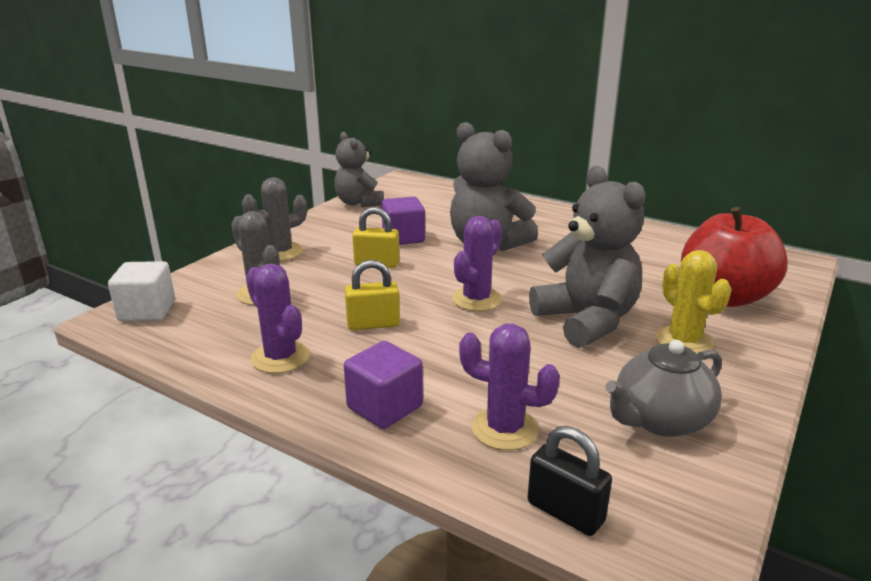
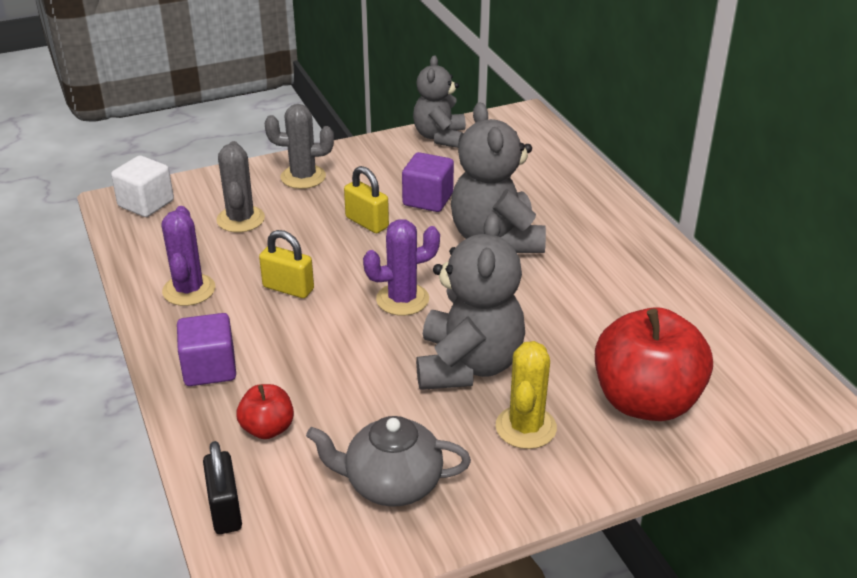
camera: 35 degrees right, 10 degrees up
purple cactus [459,324,560,450] -> red apple [236,384,294,439]

